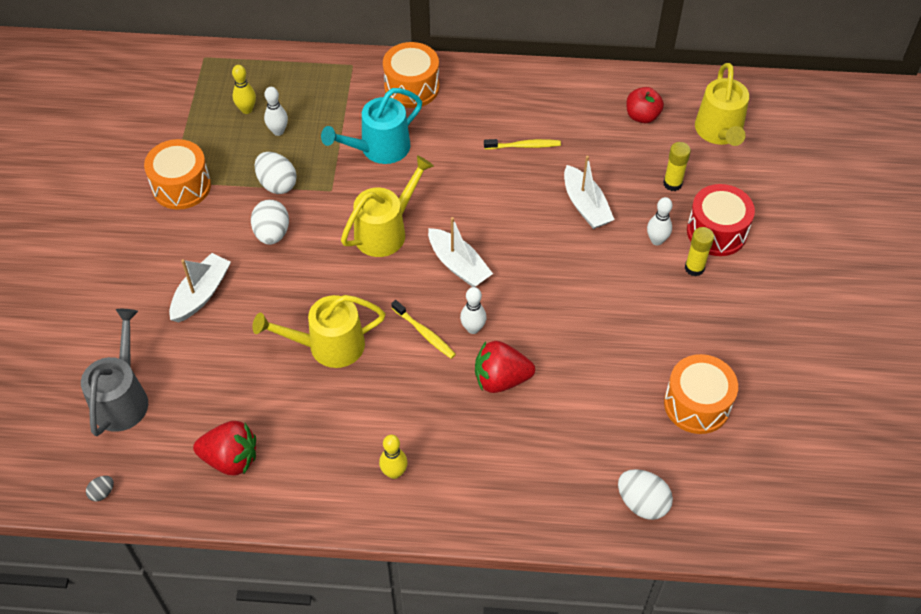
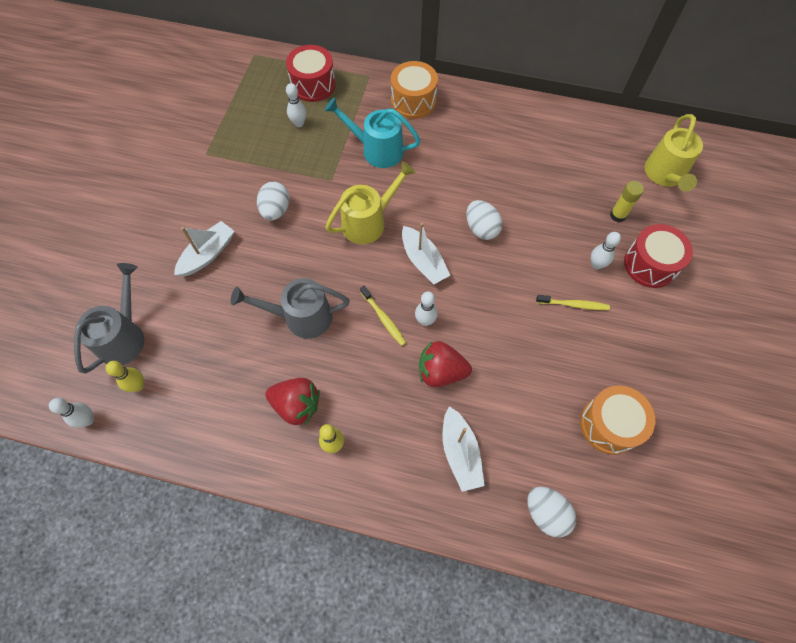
camera: 10 degrees right, 10 degrees up
grey egg [86,476,114,501] -> white bowling pin [49,398,94,428]
orange drum [144,139,211,210] -> none
red strawberry [193,421,256,475] -> red strawberry moved to [265,378,320,426]
yellow bowling pin [232,65,256,114] -> yellow bowling pin moved to [106,361,144,392]
yellow watering can [252,295,385,368] -> grey watering can [231,278,350,339]
white egg [255,152,297,194] -> white egg moved to [466,200,503,240]
turquoise watering can [321,88,422,164] -> turquoise watering can turned 45 degrees clockwise [325,97,421,168]
yellow toothbrush [484,139,561,150] -> yellow toothbrush moved to [536,295,610,310]
white boat [564,156,615,229] -> white boat moved to [443,406,485,492]
red apple [626,87,664,123] -> none
yellow glue stick [685,227,714,277] -> none
none -> red drum [286,45,336,102]

